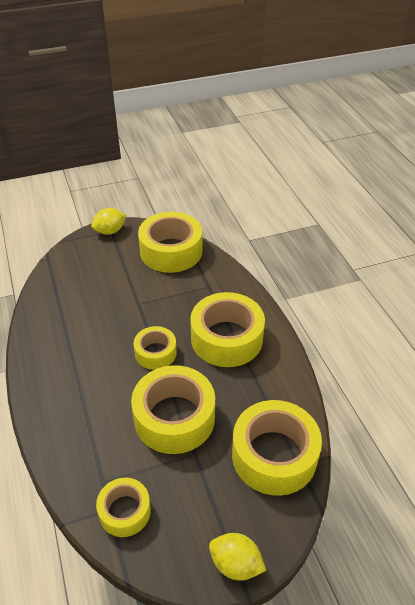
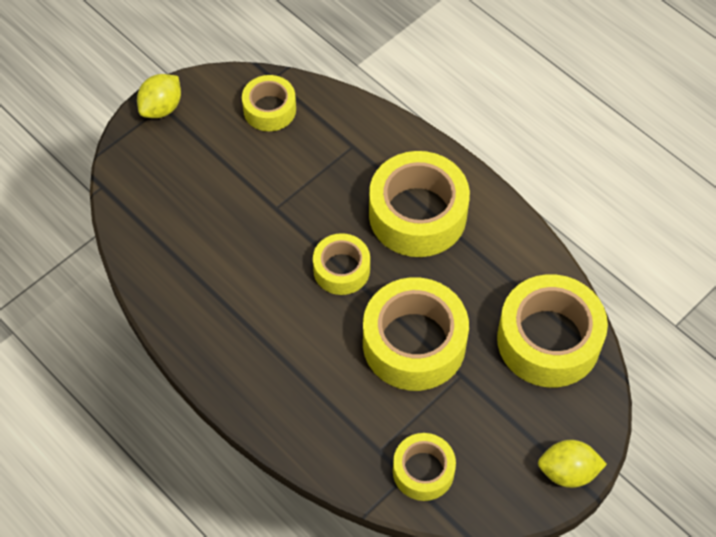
camera: 25 degrees left, 15 degrees up
yellow tape [138,212,202,273] -> yellow tape [242,75,296,131], size x0.57

